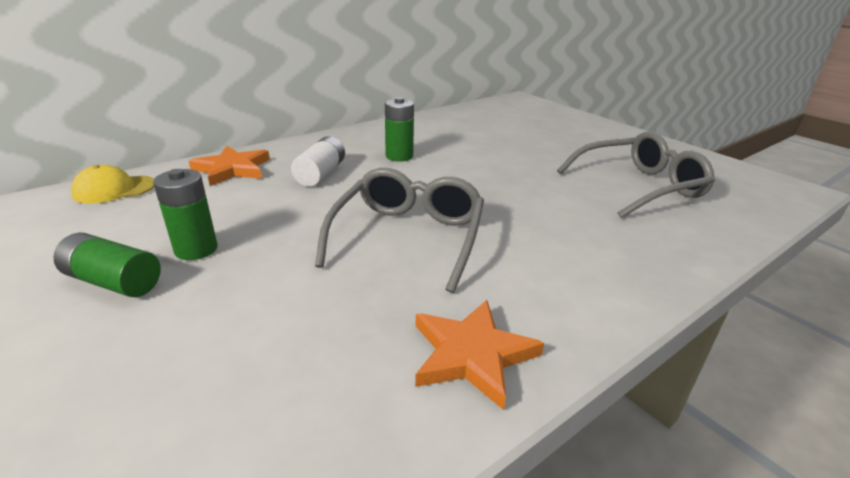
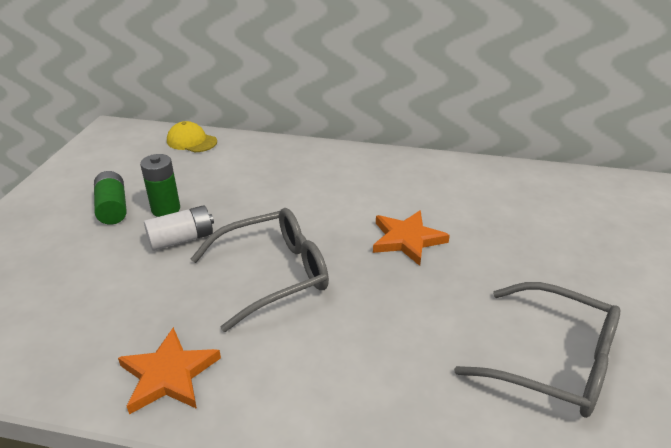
camera: 50 degrees right, 5 degrees up
orange star [189,146,270,186] -> orange star moved to [373,210,450,266]
white battery [291,136,345,187] -> white battery moved to [144,205,214,251]
green battery [385,97,414,162] -> none

